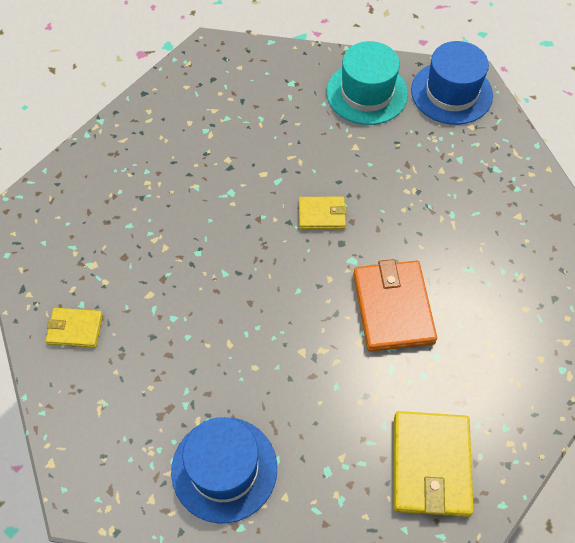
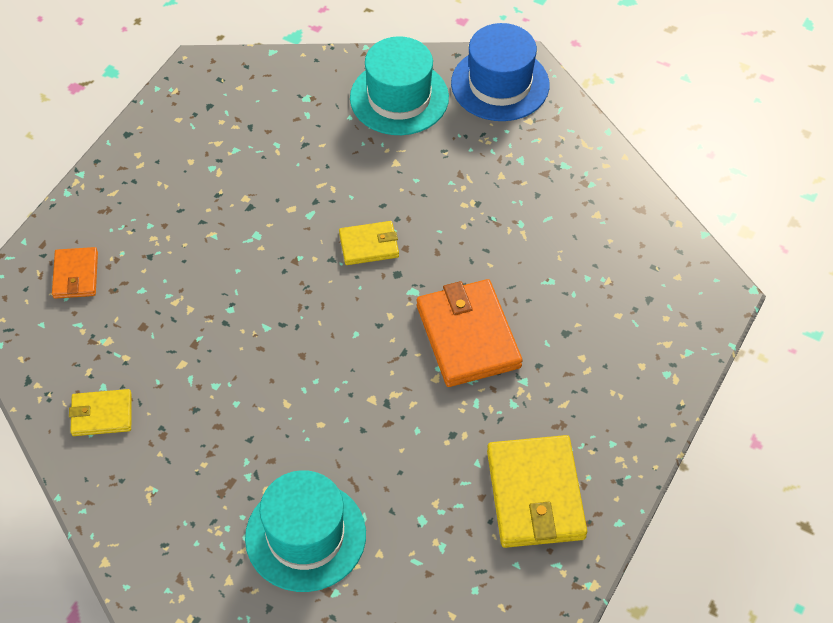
camera: 10 degrees left, 5 degrees down
blue hat [171,417,277,523] -> turquoise hat [245,470,366,592]
none -> orange wallet [52,247,98,299]

